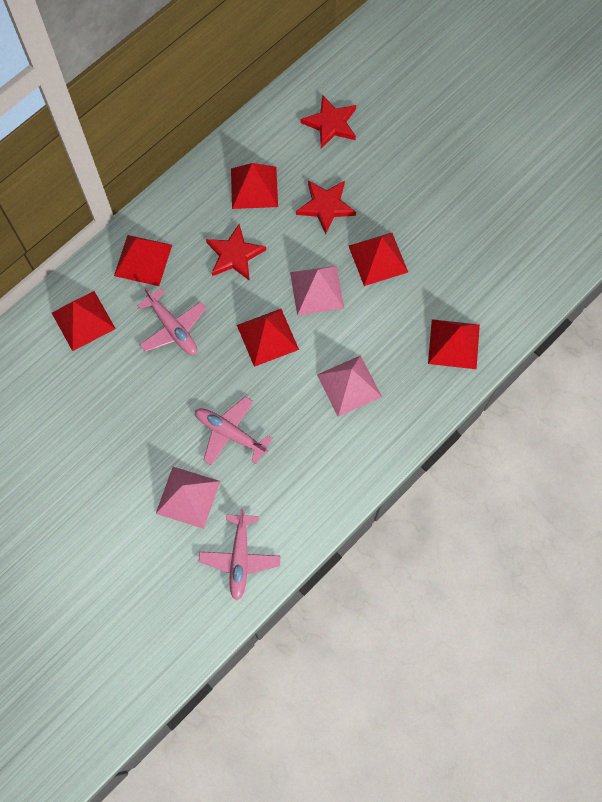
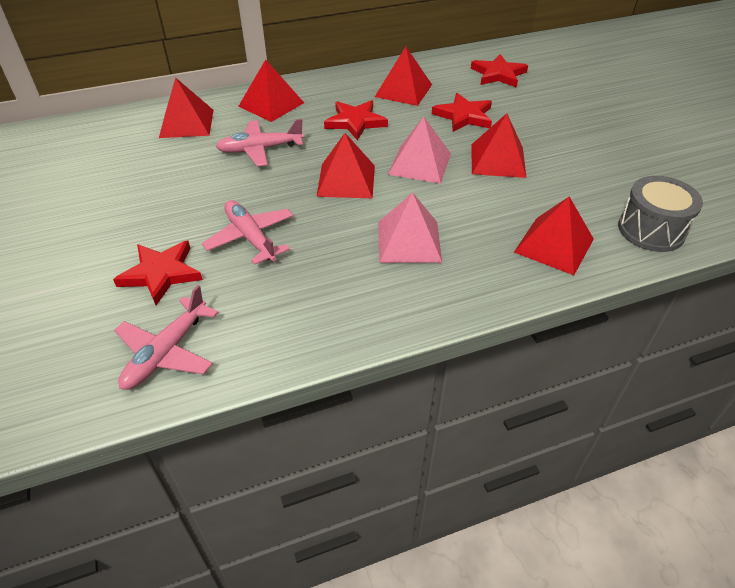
camera: 25 degrees right, 25 degrees down
pink plane [137,287,206,355] -> pink plane turned 90 degrees clockwise [215,119,304,166]
pink pyramid [156,467,220,529] -> red star [113,241,202,305]
none -> grey drum [618,176,703,252]

